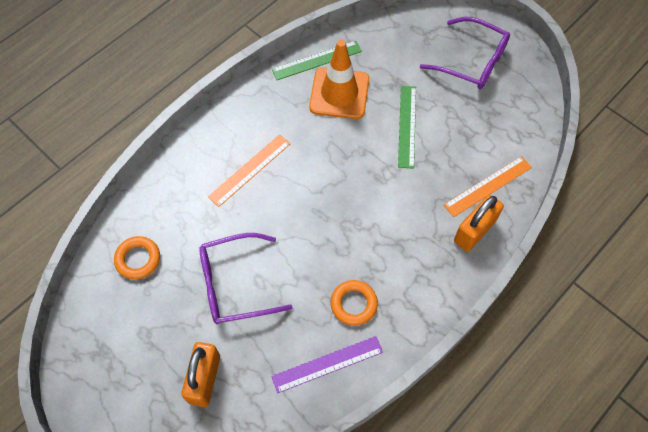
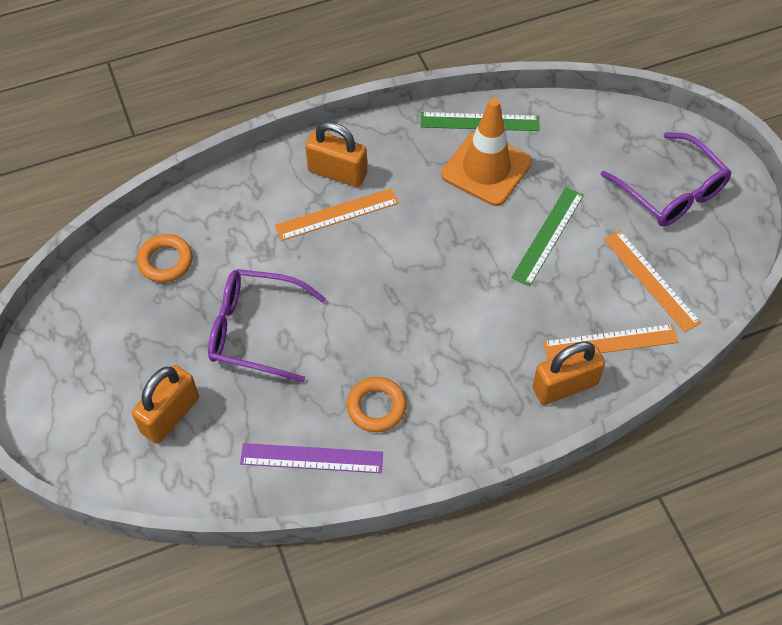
camera: 25 degrees right, 5 degrees down
none -> orange padlock [305,121,367,187]
none -> orange ruler [604,230,701,332]

